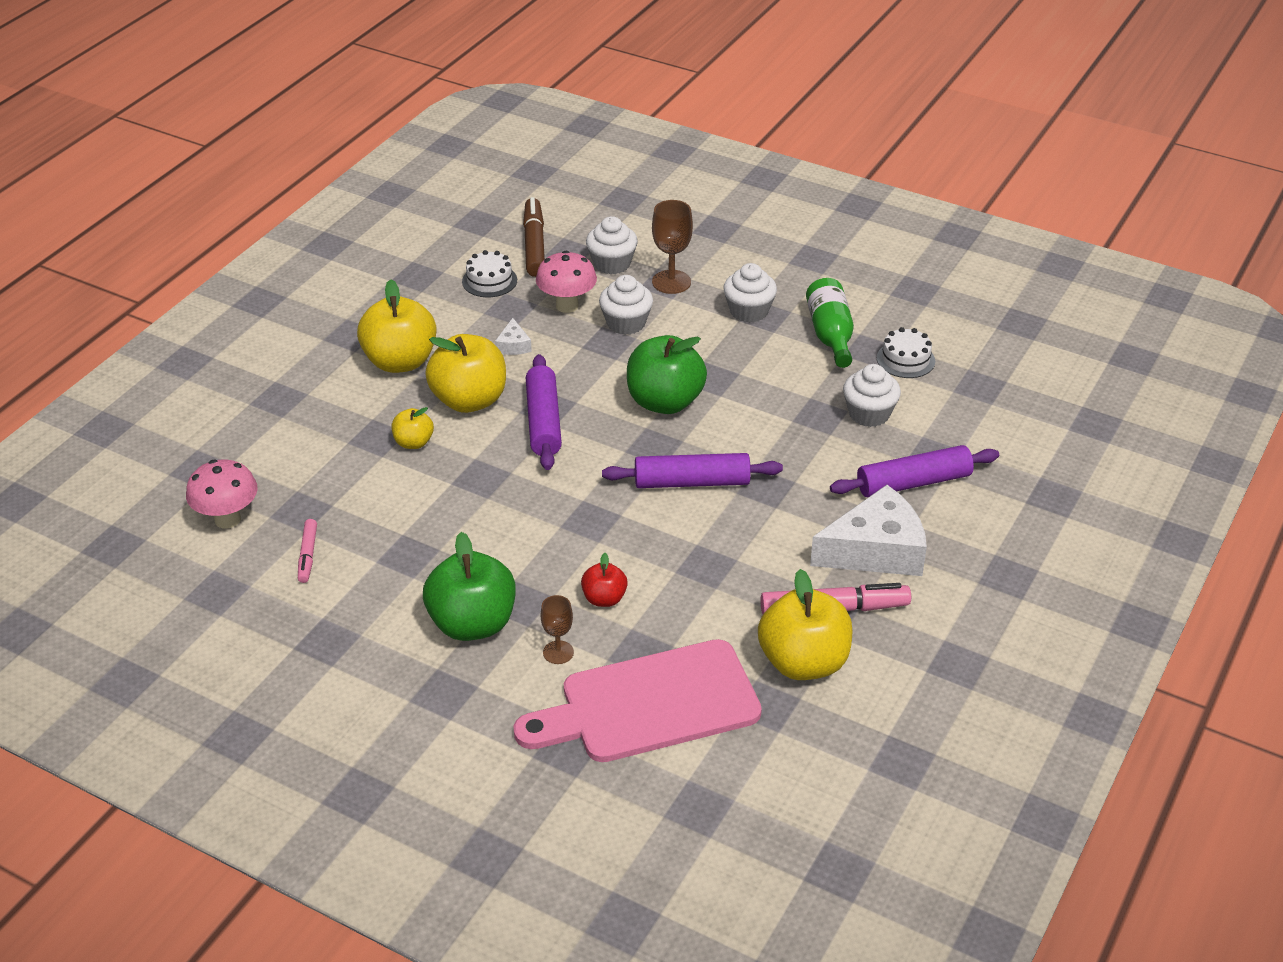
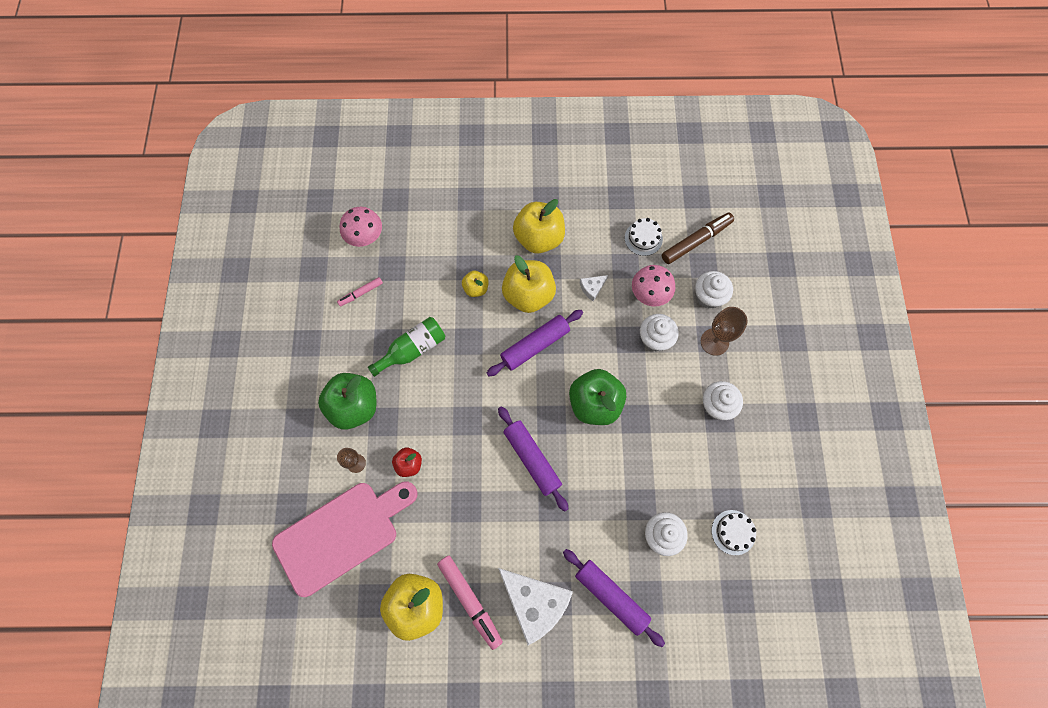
camera: 60 degrees right, 30 degrees up
pink cutting board [513,639,762,762] -> pink cutting board turned 105 degrees clockwise [272,481,418,597]
green bottle [806,278,854,368] -> green bottle moved to [368,317,445,377]

